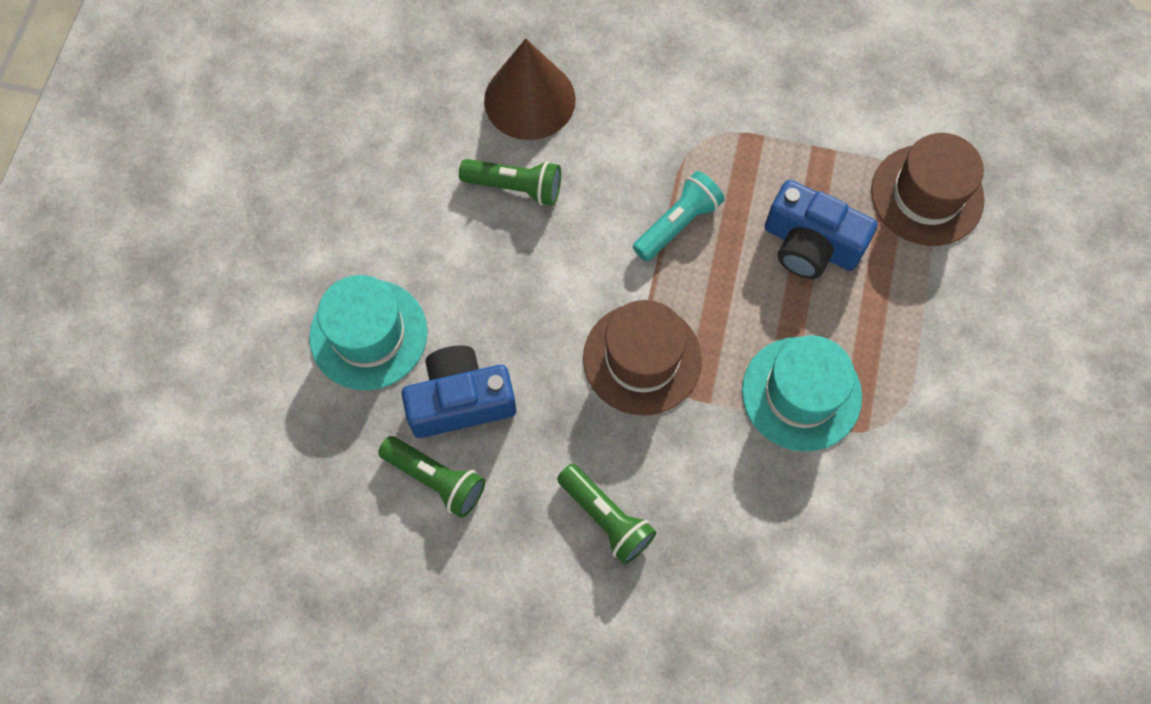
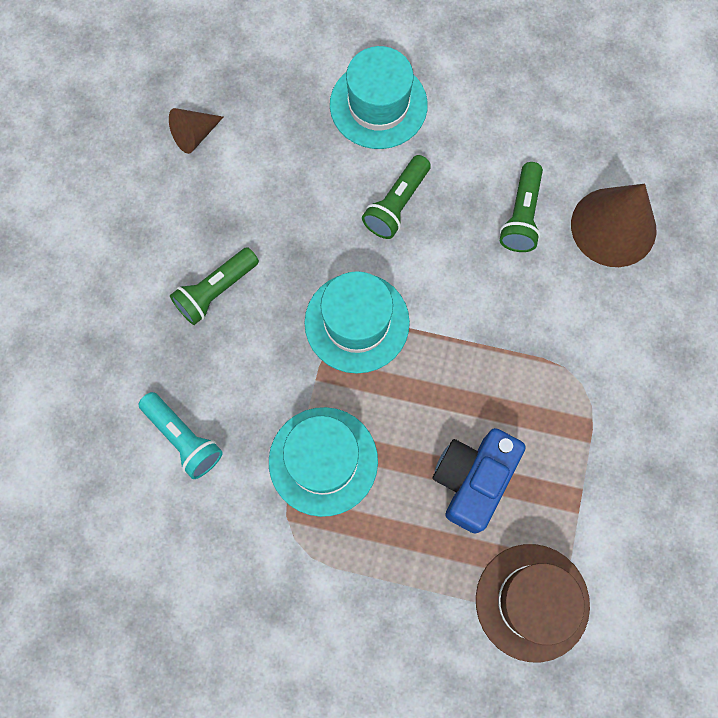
camera: 90 degrees right, 5 degrees up
green flashlight [378,436,485,518] -> green flashlight moved to [362,155,431,239]
blue camera [402,345,516,438] -> none
brown hat [583,300,702,416] -> turquoise hat [304,271,410,373]
turquoise flashlight [633,171,725,261] -> turquoise flashlight moved to [138,392,223,479]
none -> brown cone [169,108,223,154]

